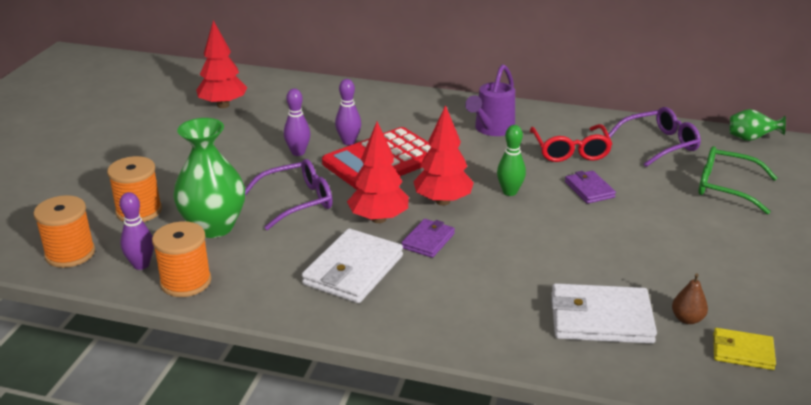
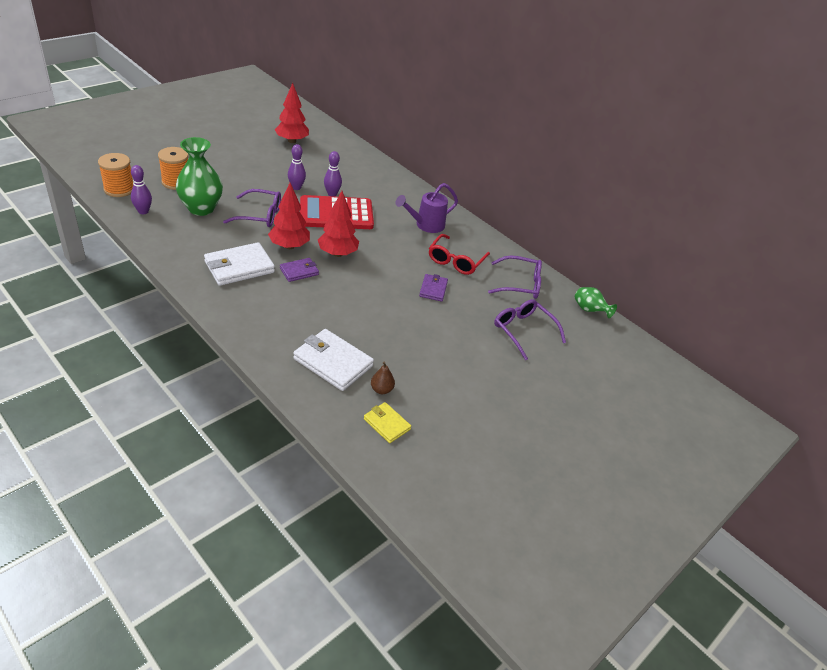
camera: 25 degrees right, 10 degrees up
orange spool [152,221,211,297] -> none
green bowling pin [497,125,526,196] -> none
green glasses [698,146,777,214] -> purple glasses [494,299,566,360]

